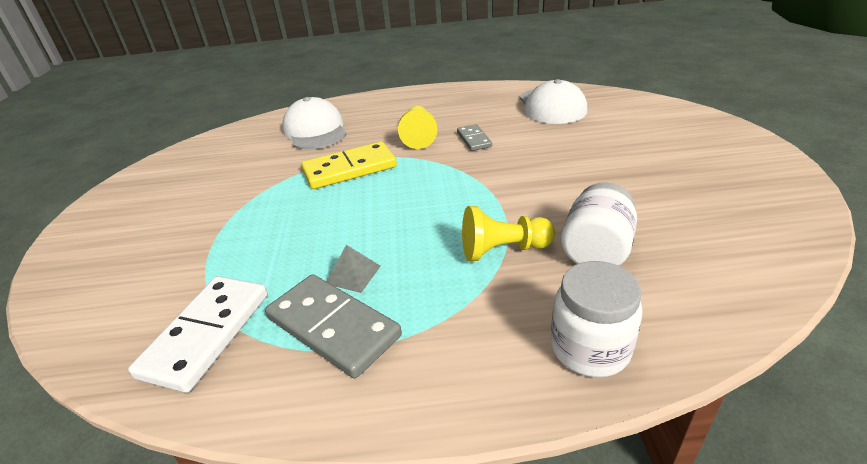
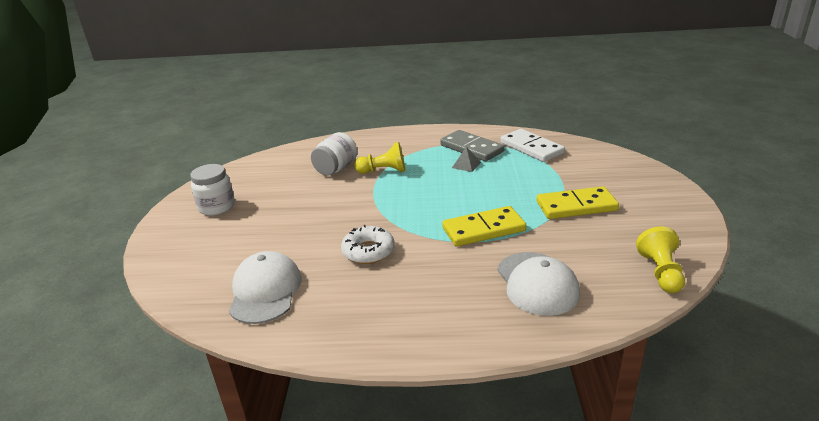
camera: 175 degrees left, 5 degrees down
white domino [128,276,268,393] -> white domino turned 60 degrees counterclockwise [500,129,565,162]
yellow pawn [398,106,437,149] -> yellow pawn moved to [636,227,685,293]
grey domino [457,124,492,151] -> white donut [341,225,395,264]
white jar [551,261,643,378] -> white jar moved to [190,164,235,216]
none -> yellow domino [537,186,619,219]

